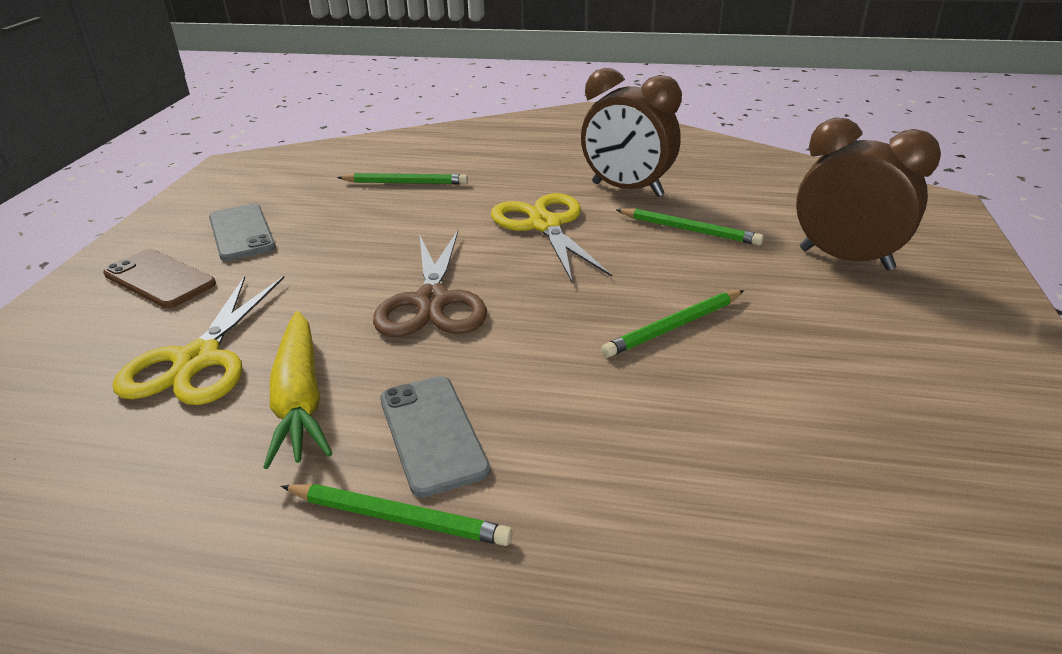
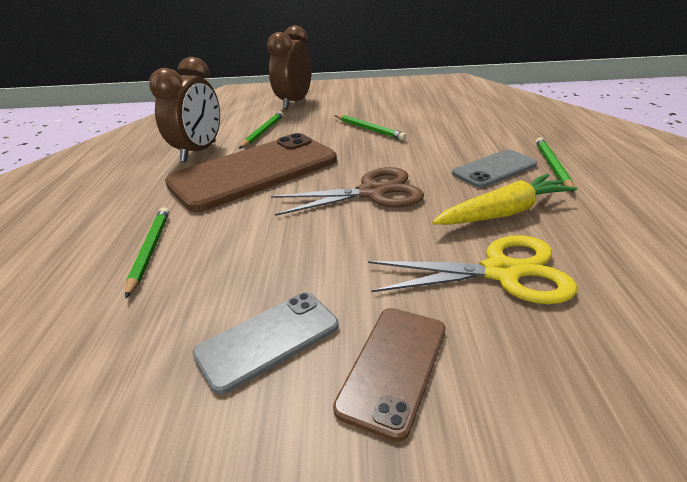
camera: 100 degrees left, 0 degrees up
yellow scissors [491,193,612,282] -> brown phone [165,133,337,212]

